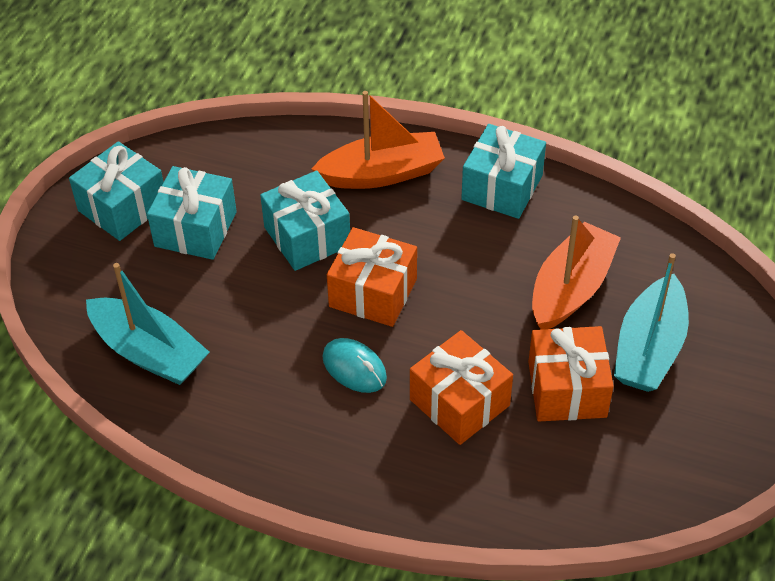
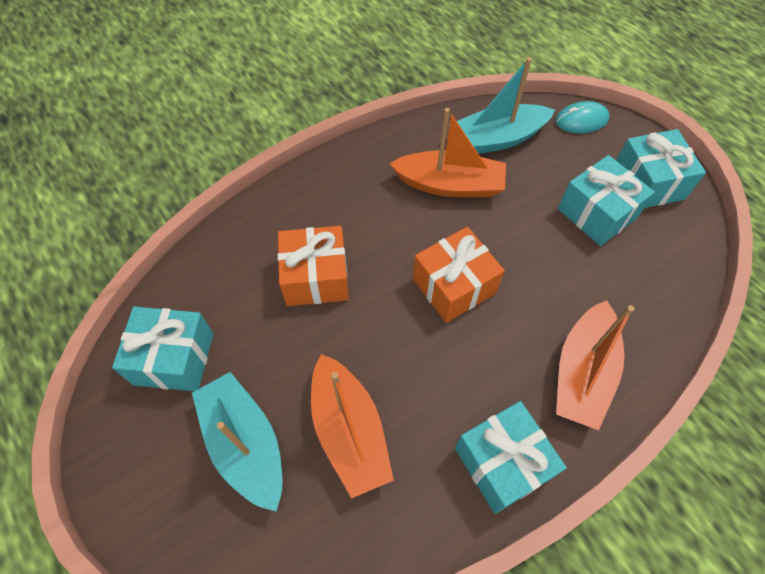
camera: 125 degrees right, 10 degrees up
turquoise gift [260,170,350,271] -> turquoise gift moved to [112,306,213,391]
turquoise mouse [322,338,387,393] -> turquoise mouse moved to [556,101,610,133]
orange gift [528,326,614,422] -> none
none -> orange boat [389,108,506,198]

